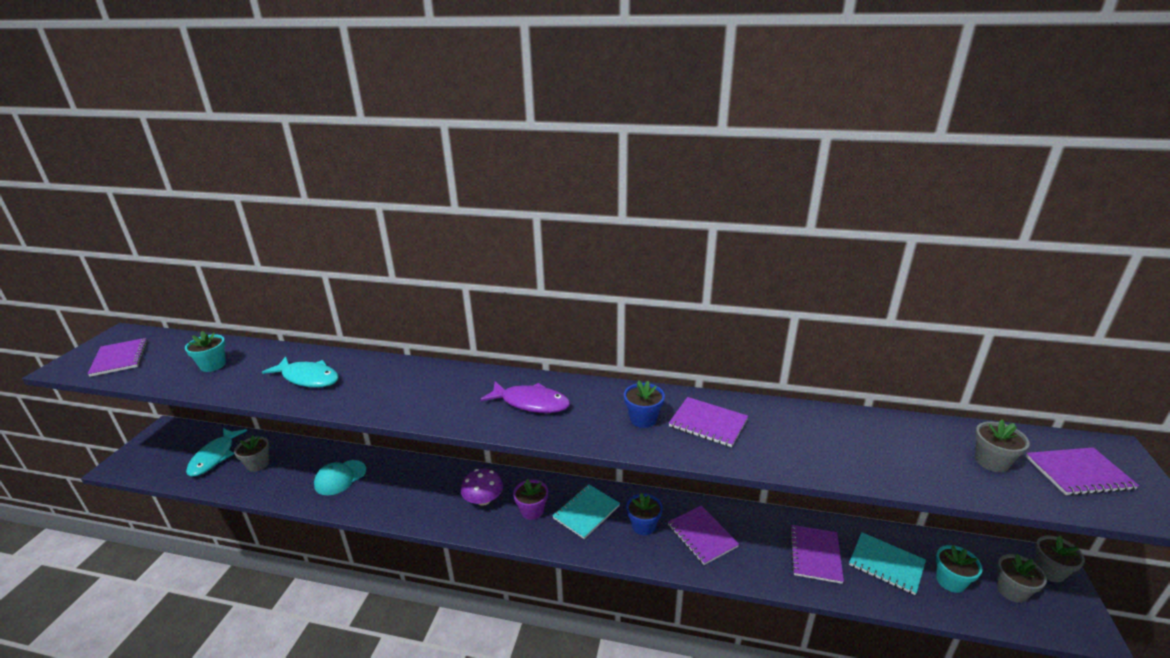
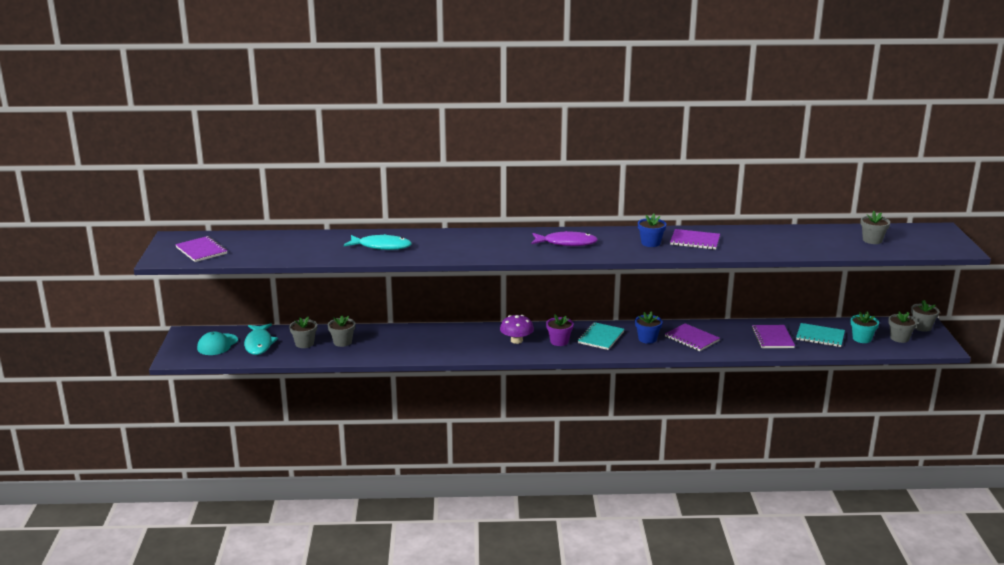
camera: 15 degrees left, 5 degrees down
turquoise flower pot [185,331,226,372] -> none
turquoise cap [314,460,366,495] -> turquoise cap moved to [197,331,238,355]
purple notebook [1026,447,1139,496] -> none
none -> grey flower pot [328,315,355,347]

